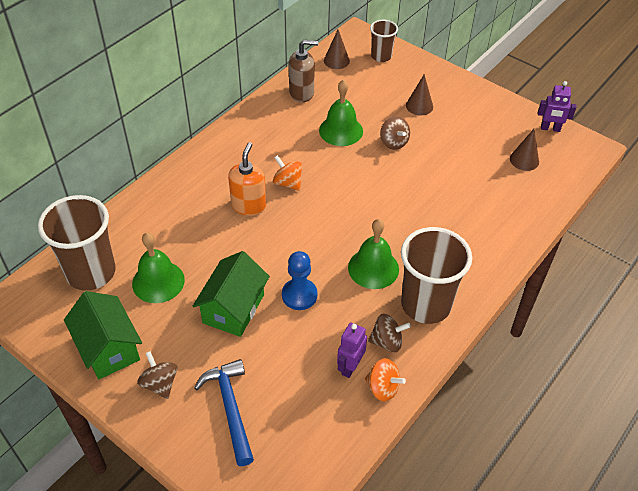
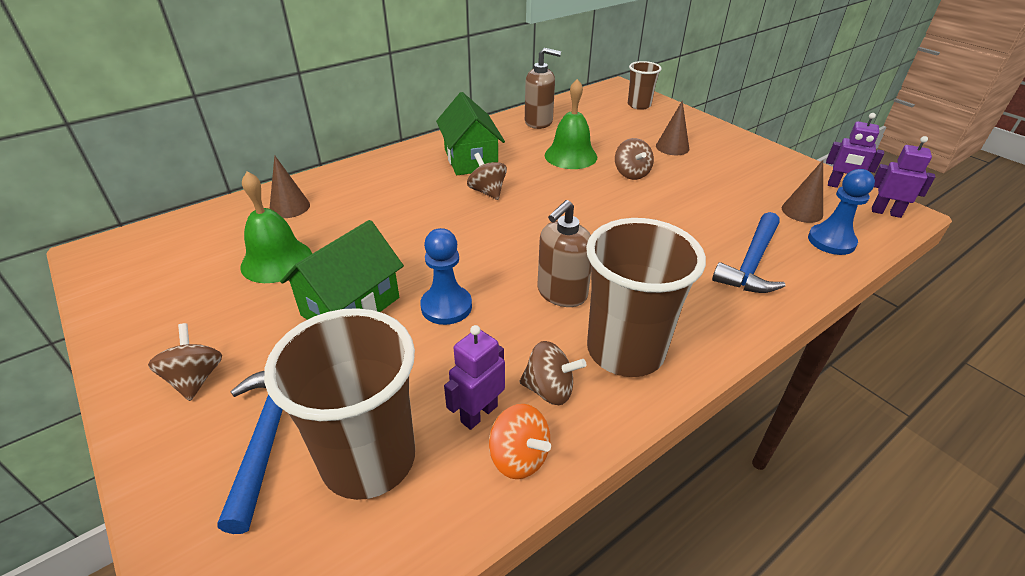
camera: 15 degrees right, 10 degrees down
brown cup [38,195,116,291] -> brown cup moved to [264,308,415,500]
green house [64,291,142,379] -> green house moved to [436,92,505,175]
orange soap dispenser [228,142,266,216] -> none
orange spinning top [273,155,302,191] -> brown spinning top [467,153,507,200]
brown cone [324,30,350,69] -> brown cone moved to [269,155,310,218]
green bell [348,219,399,289] -> brown soap dispenser [538,200,591,307]
none -> blue hammer [712,212,785,293]
none -> blue pawn [808,169,875,255]
none -> purple robot [872,136,935,218]

